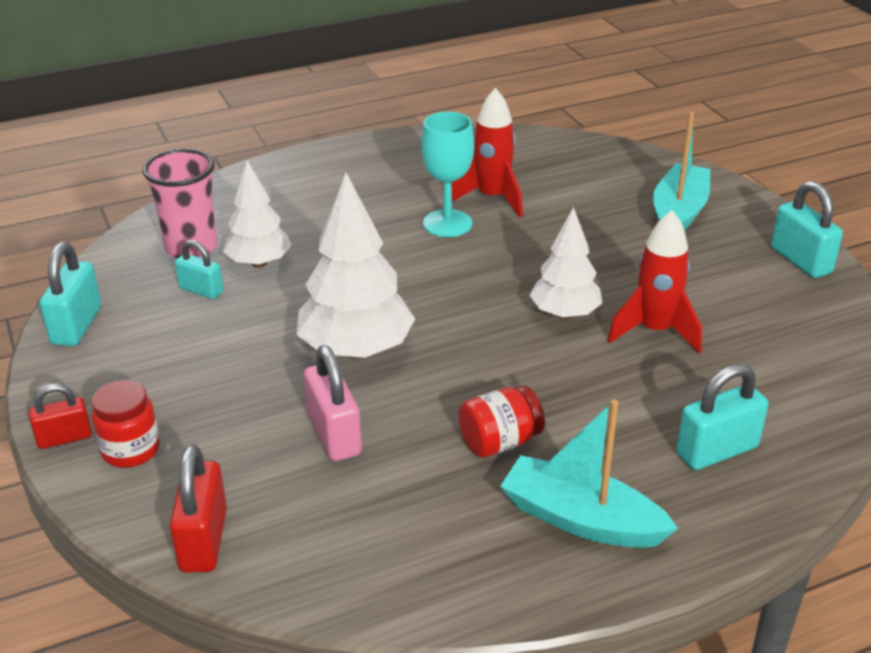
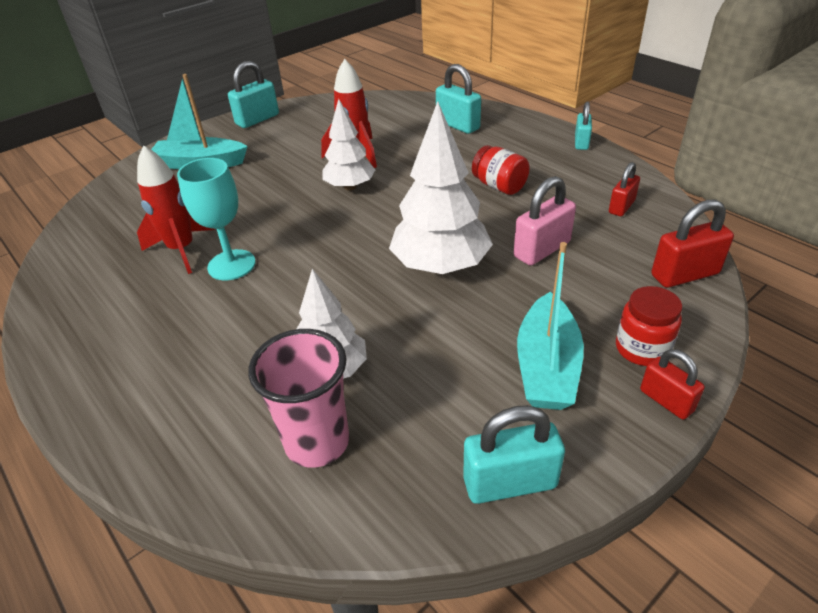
camera: 105 degrees left, 5 degrees up
turquoise padlock [175,240,223,299] -> turquoise padlock moved to [575,102,592,150]
turquoise boat [500,400,678,548] -> turquoise boat moved to [517,242,584,410]
none -> red padlock [609,162,640,216]

